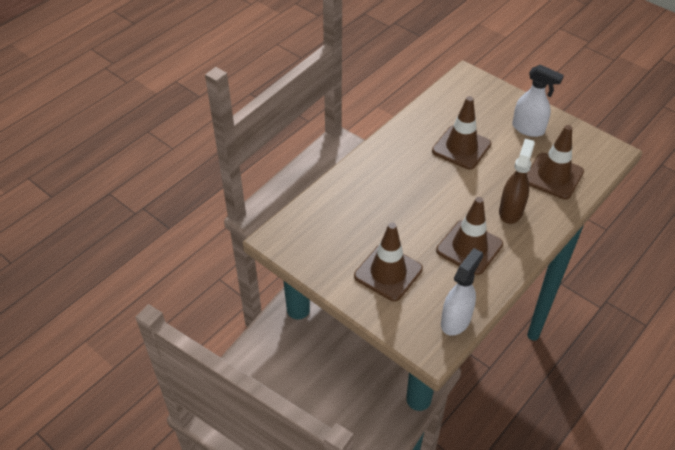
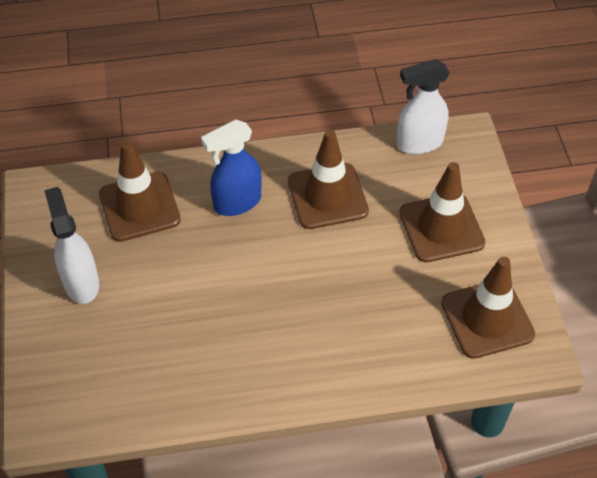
camera: 140 degrees left, 5 degrees up
brown traffic cone [432,96,491,170] -> brown traffic cone moved to [441,257,535,359]
brown spray bottle [499,139,535,224] -> blue spray bottle [201,119,262,216]

